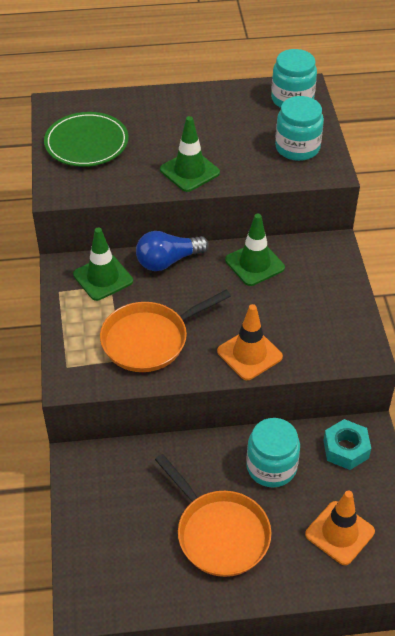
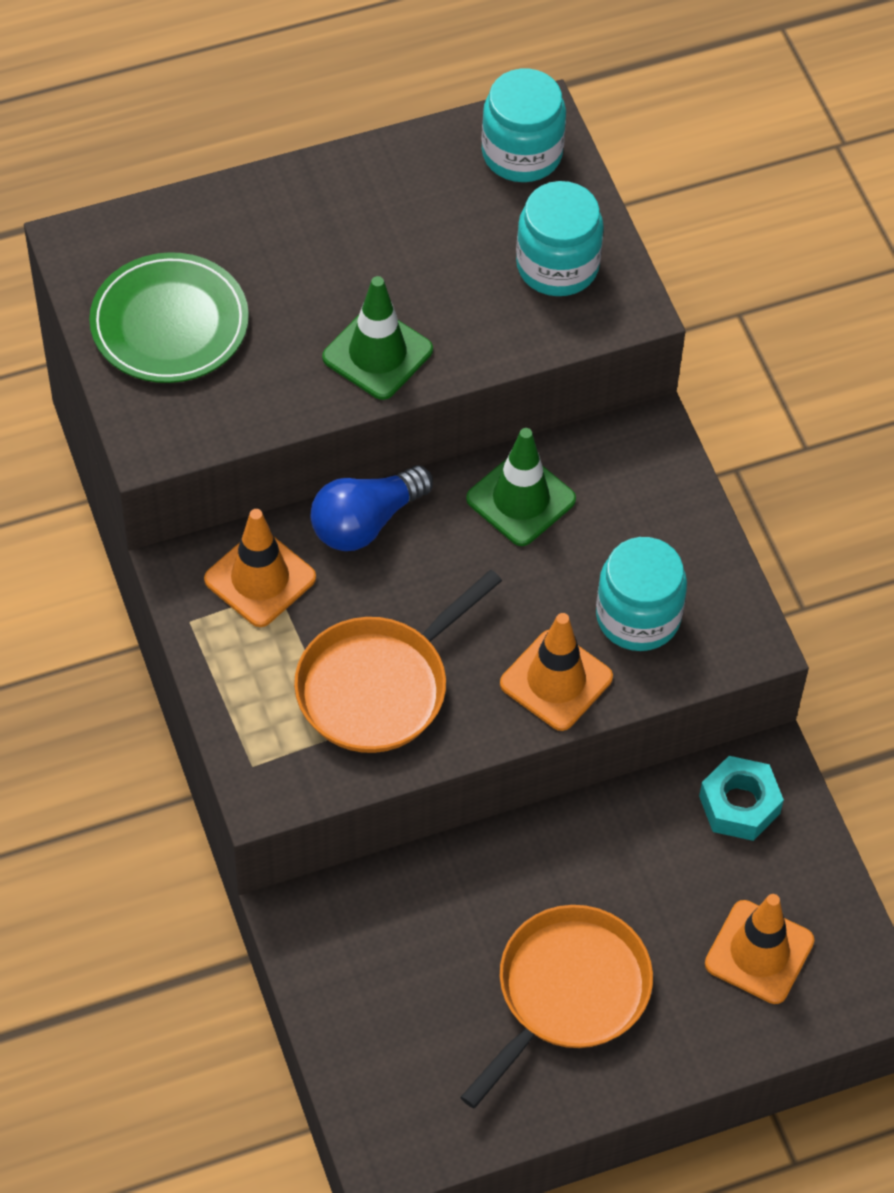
camera: 15 degrees left, 10 degrees up
green traffic cone [73,228,133,301] -> orange traffic cone [204,509,316,627]
orange pan [155,454,271,577] -> orange pan turned 90 degrees counterclockwise [460,905,653,1108]
turquoise jar [246,418,300,487] -> turquoise jar moved to [596,537,687,651]

